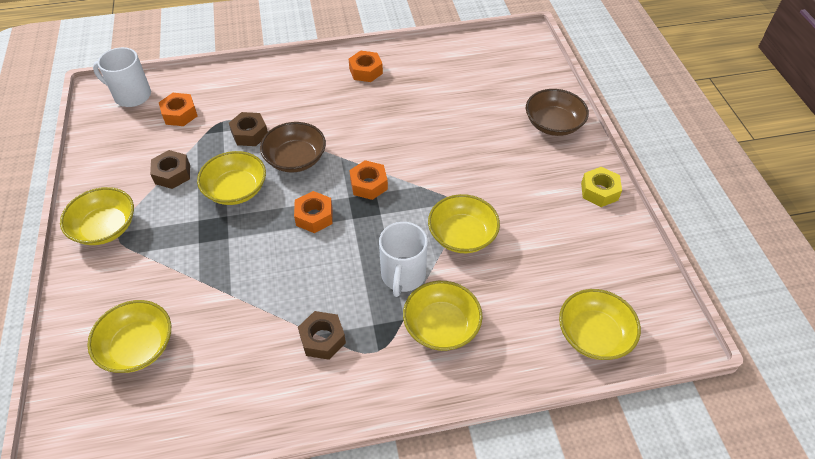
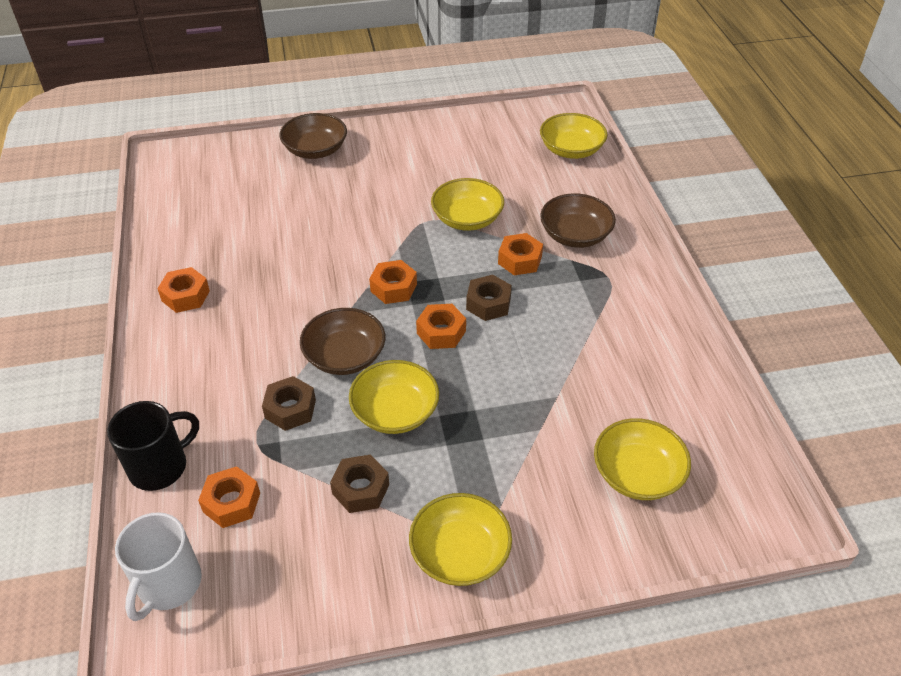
camera: 90 degrees left, 5 degrees down
brown nut [298,311,346,360] -> brown nut moved to [466,275,512,321]
white mug [379,222,428,297] -> orange nut [498,233,543,275]
yellow bowl [403,281,482,351] -> brown bowl [540,193,616,248]
yellow nut [581,167,622,207] -> none
none -> black mug [107,401,199,491]

